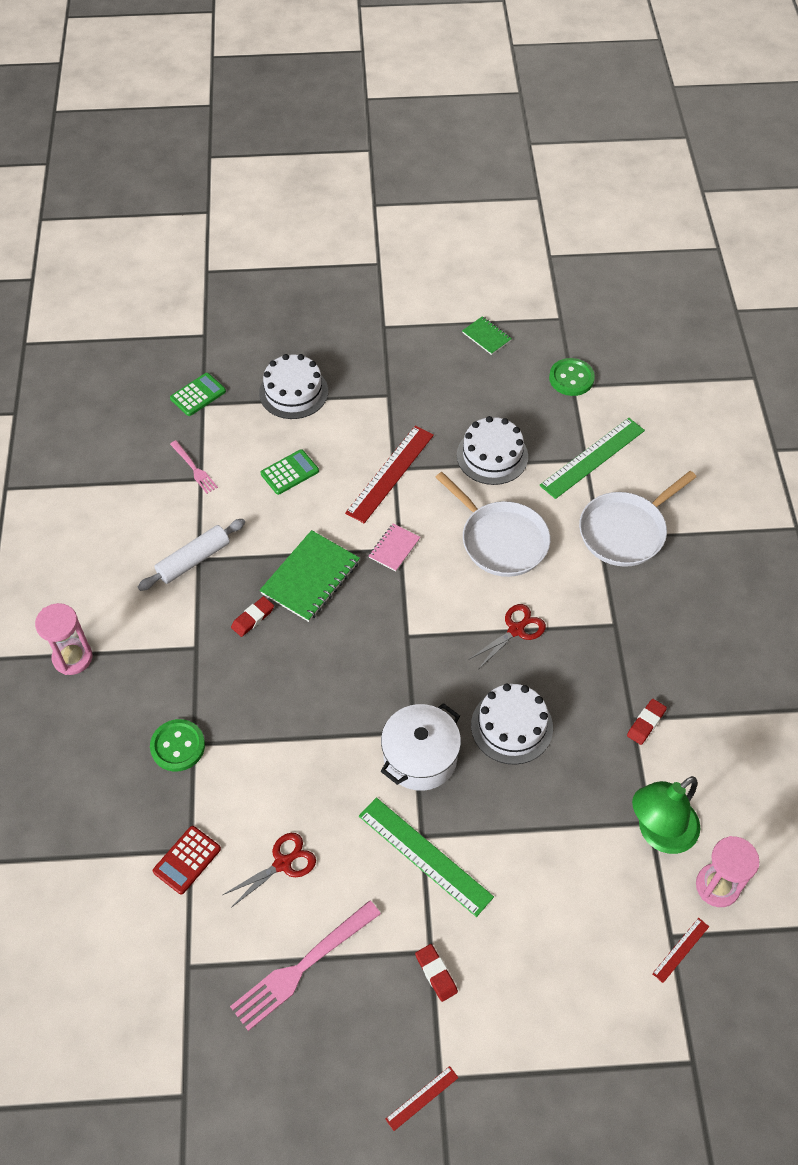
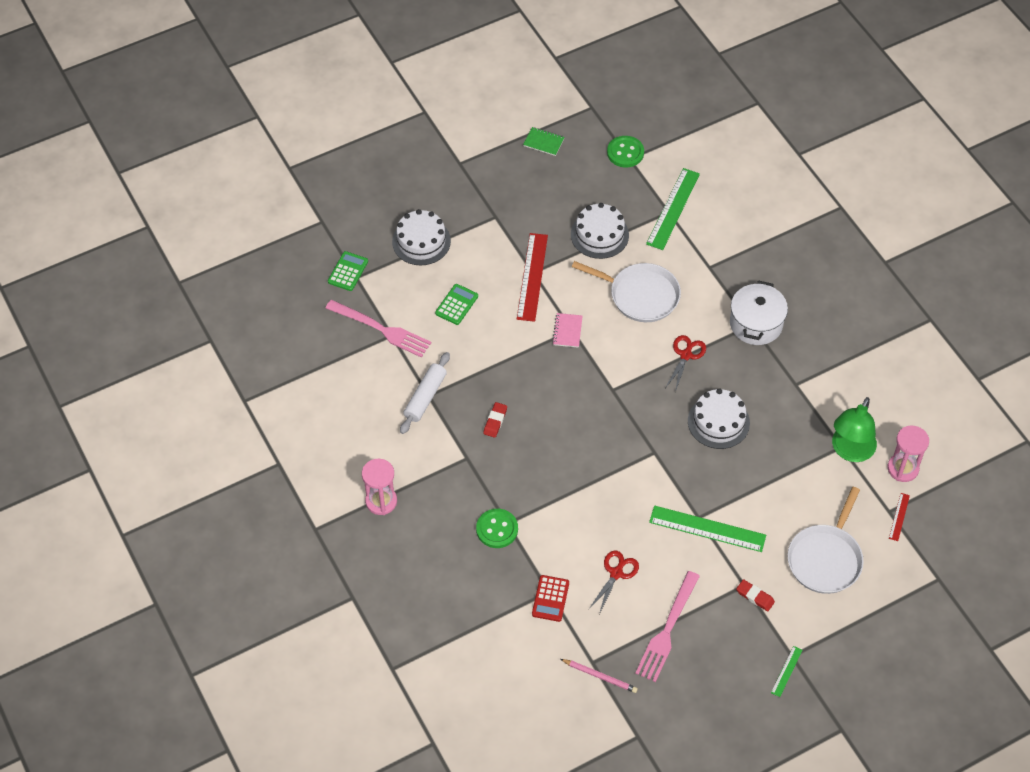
camera: 25 degrees left, 0 degrees up
pink fork [170,440,218,494] -> pink fork [326,300,431,358], size x1.83
green notebook [260,530,360,622] -> none
white pot [381,703,461,791] -> white pot moved to [730,280,788,345]
red ruler [385,1066,459,1131] -> green ruler [771,646,803,697]
white pan [579,471,696,567] -> white pan moved to [787,487,864,594]
red eraser [627,699,667,745] -> none
none -> pink pencil [561,659,638,693]

